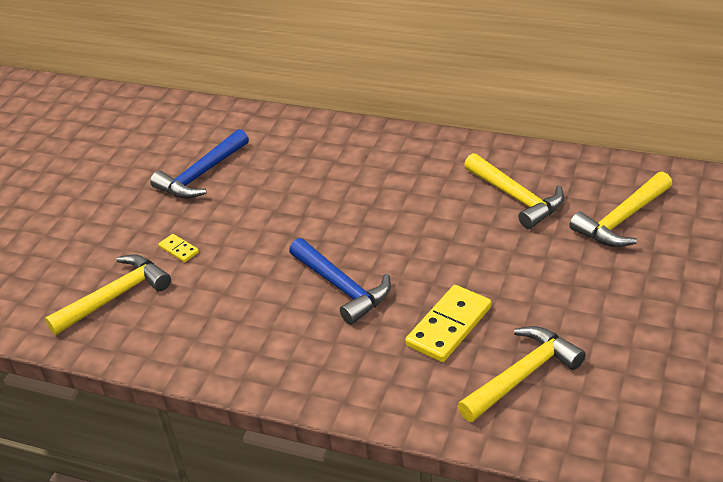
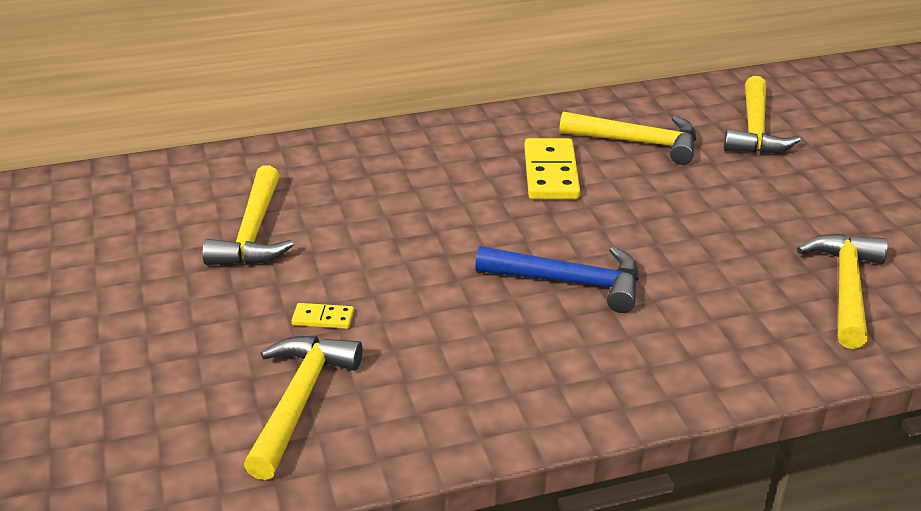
camera: 40 degrees left, 5 degrees down
blue hammer [150,129,249,199] -> yellow hammer [202,165,294,265]
yellow domino [405,285,491,362] -> yellow domino moved to [524,138,580,199]

